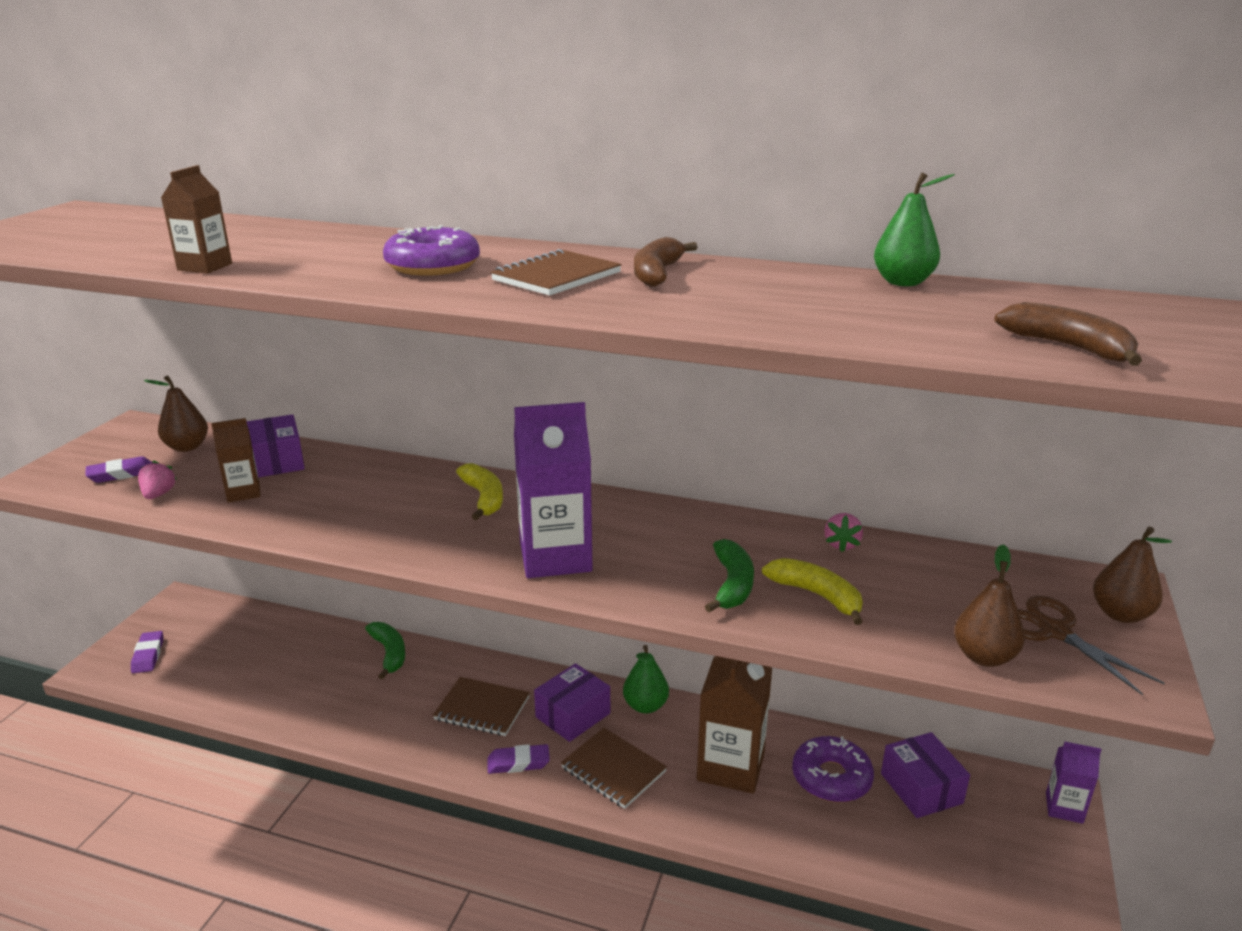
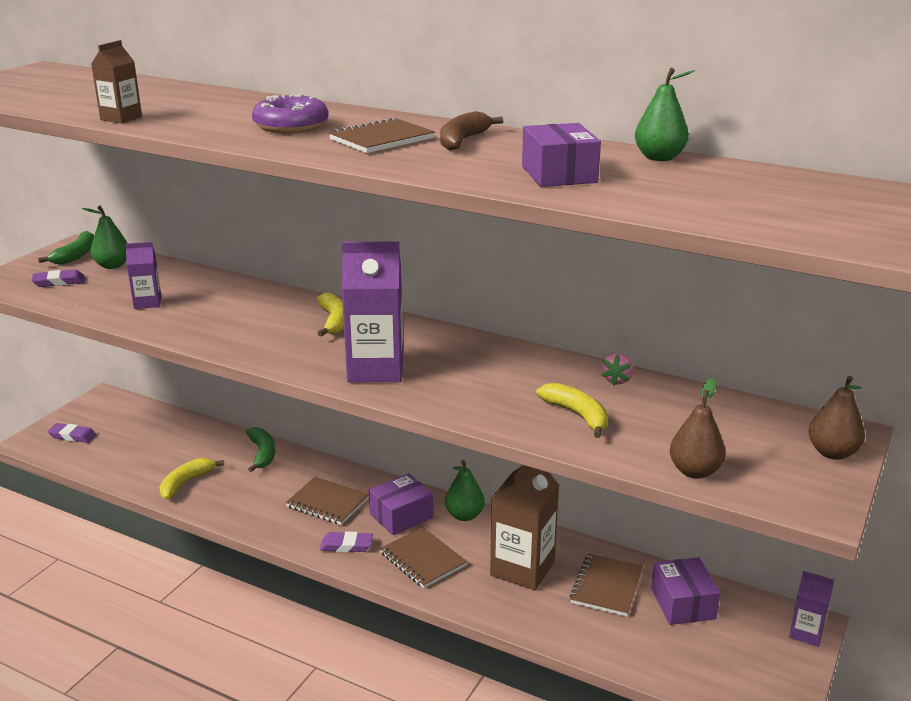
camera: 10 degrees right, 0 degrees up
purple eraser [131,631,163,673] -> purple eraser turned 75 degrees counterclockwise [48,423,96,443]
pink strawberry [138,460,177,499] -> none
brown pear [144,375,208,452] -> green pear [82,206,127,269]
brown carton [211,418,261,503] -> purple carton [125,242,161,309]
purple box [246,414,305,477] -> purple box moved to [522,123,601,187]
green banana [705,539,754,612] -> green banana moved to [38,231,94,264]
purple donut [792,736,874,802] -> brown notebook [570,554,643,617]
brown banana [994,302,1142,366] -> none
brown scissors [1018,595,1165,695] -> none
none -> yellow banana [159,458,224,500]

